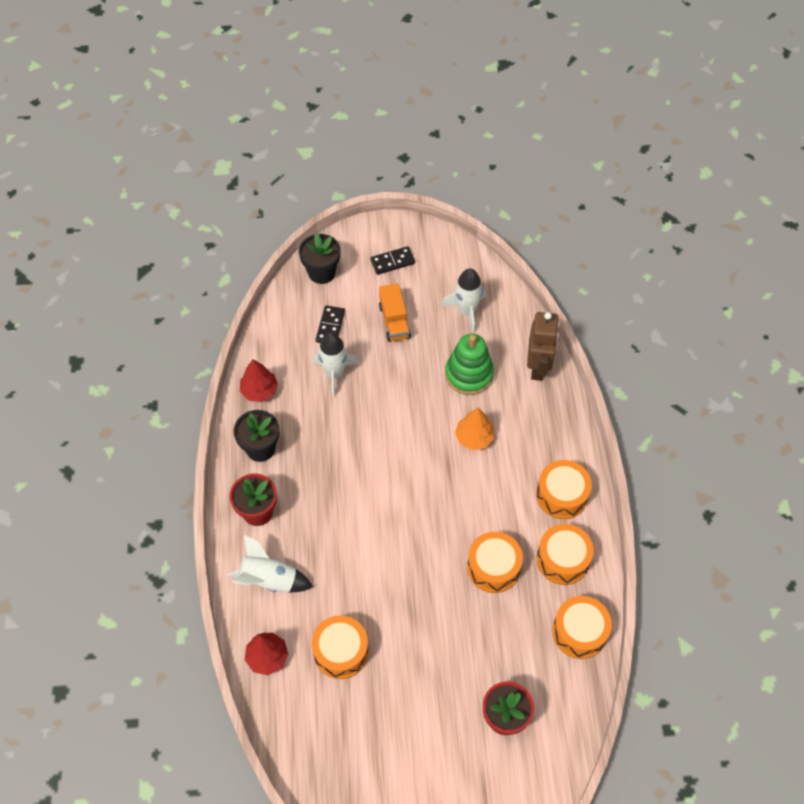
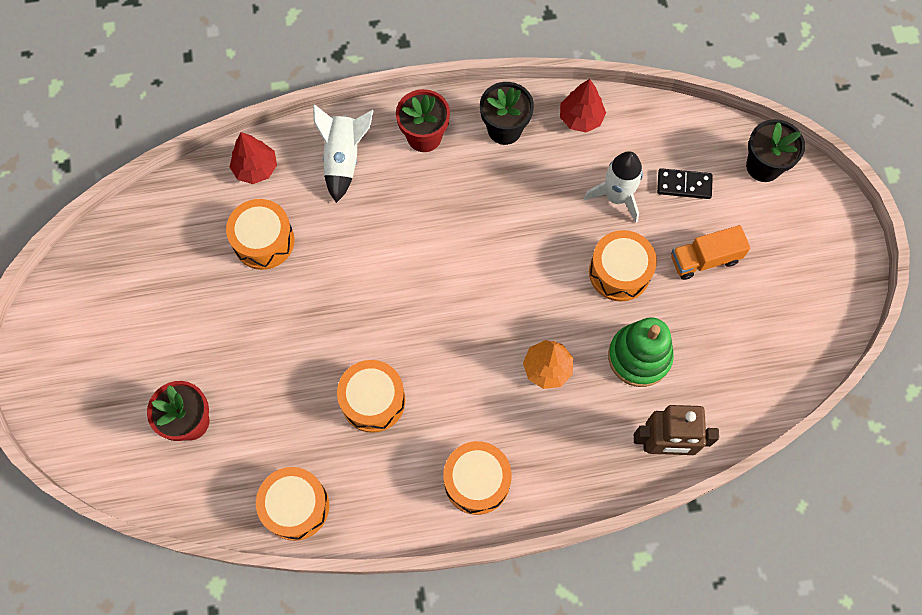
camera: 85 degrees right, 10 degrees up
black domino [370,246,415,275] -> none
white rocket [442,268,486,333] -> none
orange drum [537,524,594,585] -> orange drum moved to [589,230,657,301]

